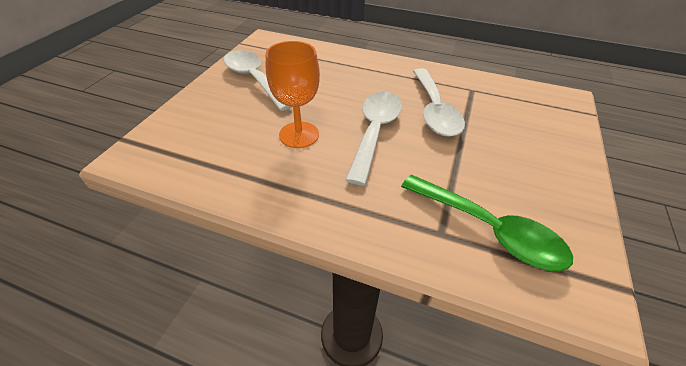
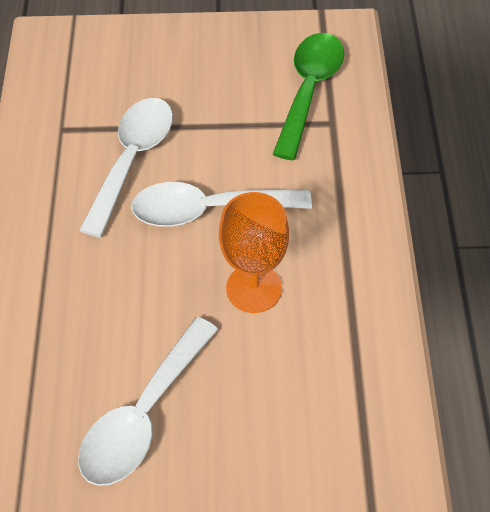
camera: 110 degrees left, 10 degrees up
white spoon [413,68,465,137] -> white spoon turned 45 degrees counterclockwise [79,98,173,238]

